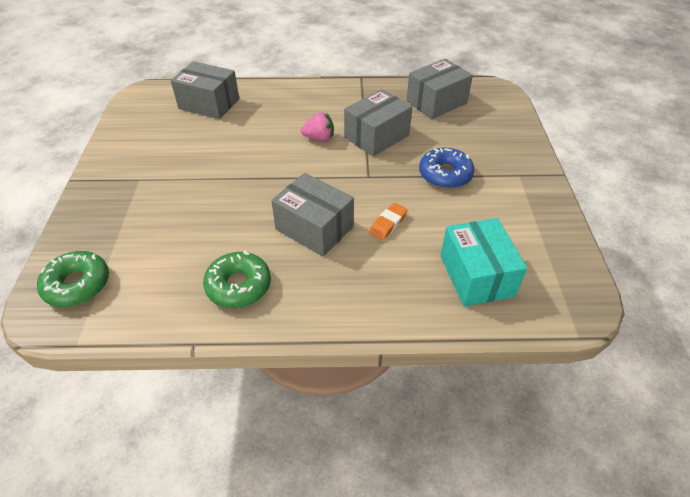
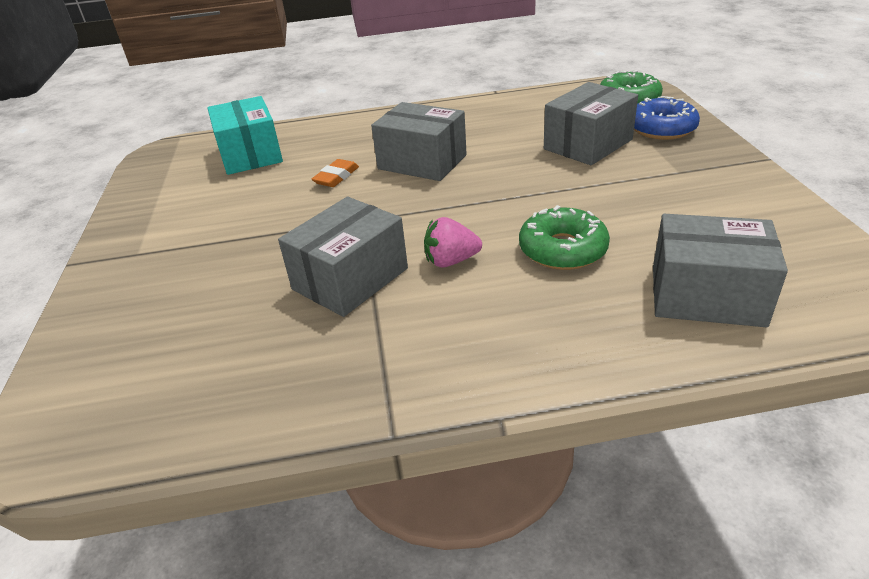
camera: 175 degrees right, 10 degrees down
green donut [203,251,271,308] -> green donut moved to [519,205,610,270]
grey box [406,59,473,119] -> grey box moved to [544,82,638,165]
blue donut [419,148,474,189] -> blue donut moved to [634,96,700,140]

